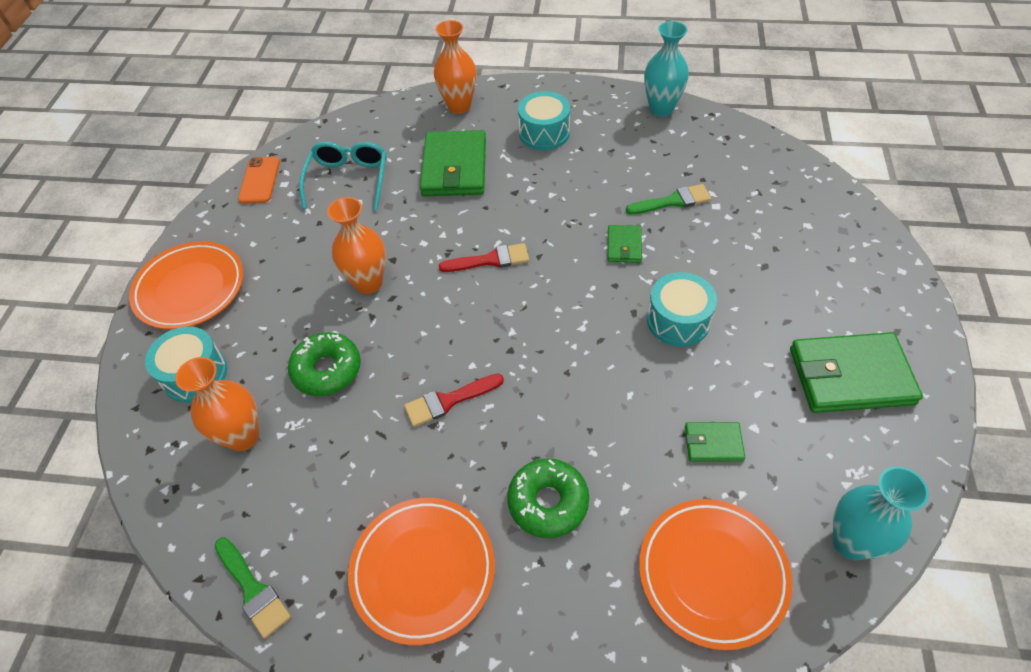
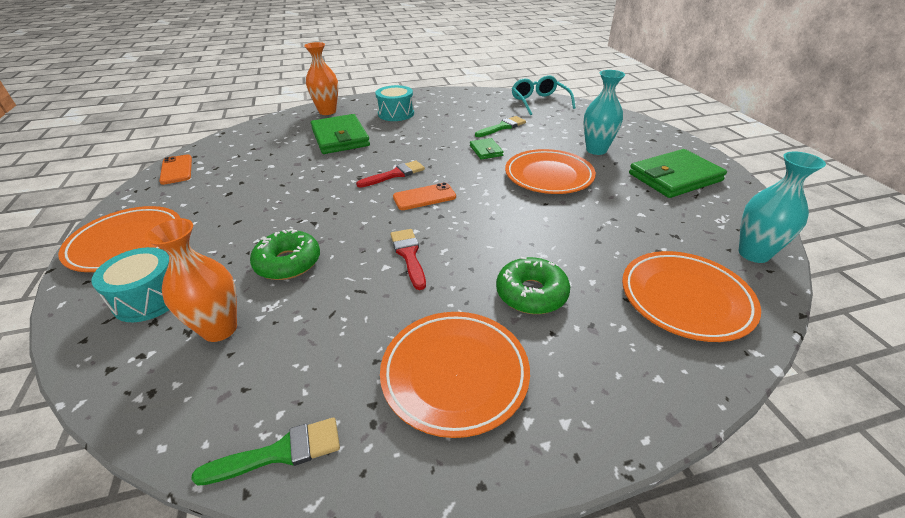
camera: 25 degrees left, 15 degrees down
green brush [215,537,291,639] -> green brush turned 45 degrees counterclockwise [191,418,340,486]
turquoise glasses [299,142,387,210] -> turquoise glasses moved to [512,75,576,115]
orange vase [327,197,386,294] -> none
red brush [404,374,504,427] -> red brush turned 120 degrees clockwise [390,229,426,290]
turquoise vase [644,21,689,117] -> turquoise vase moved to [583,70,625,155]
turquoise drum [647,272,717,347] -> orange plate [505,149,596,194]
green wallet [685,422,745,462] -> none
none -> orange phone [393,182,456,210]

